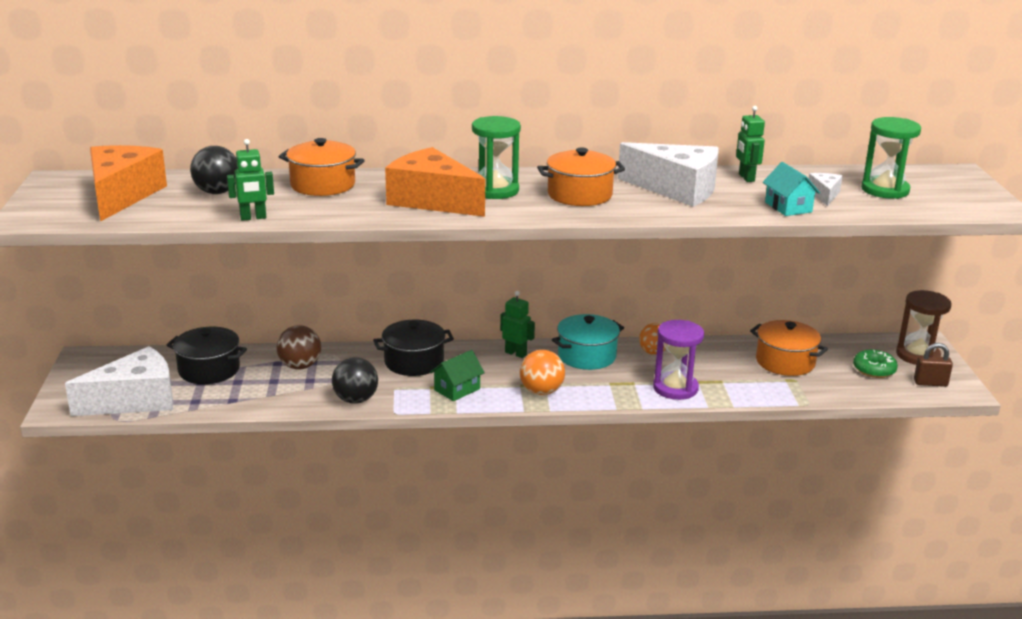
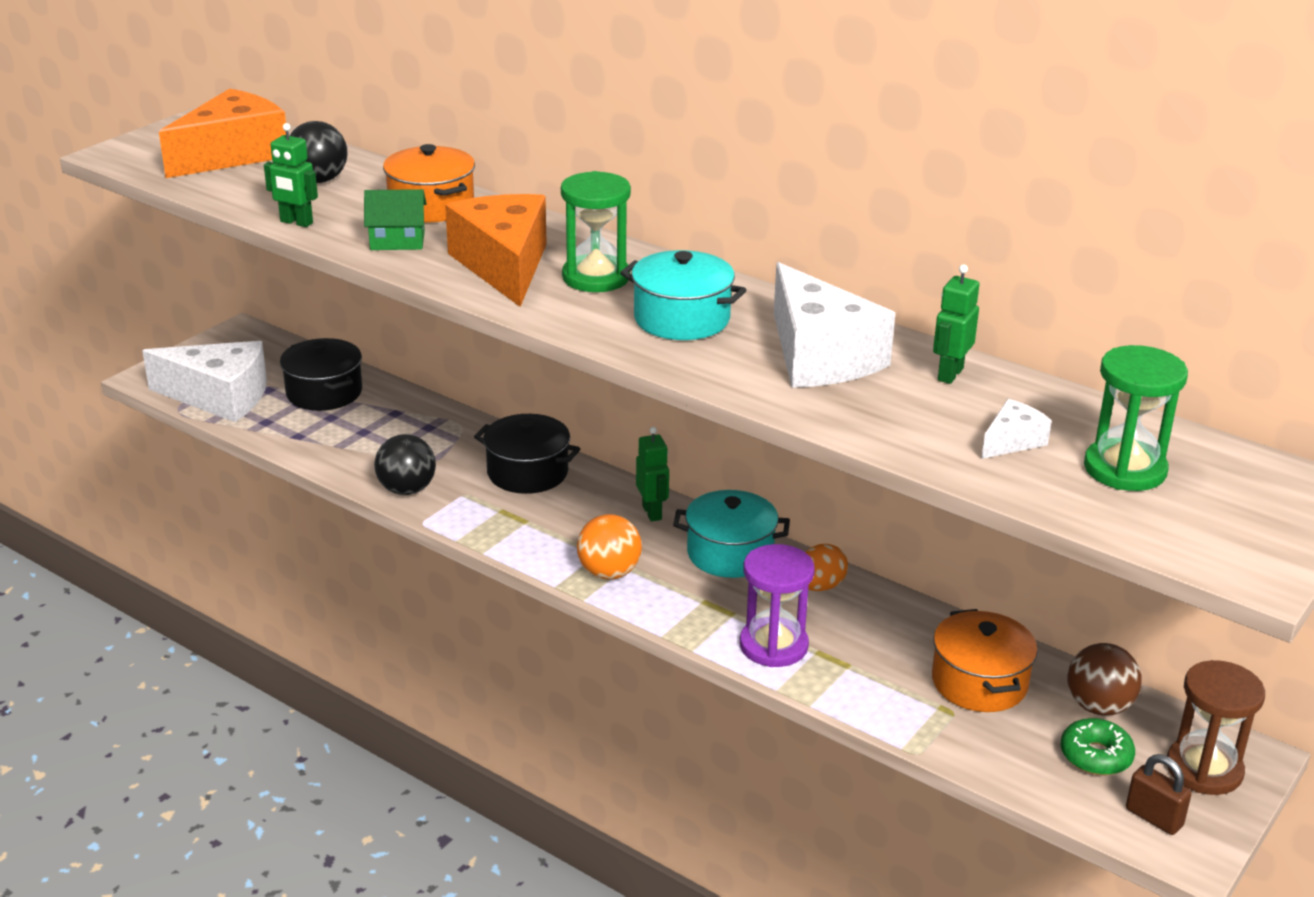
camera: 40 degrees right, 5 degrees up
brown ball [277,325,321,370] -> brown ball moved to [1067,643,1142,716]
green house [430,350,485,401] -> green house moved to [364,189,427,250]
orange pot [537,148,625,206] -> turquoise pot [620,250,746,340]
turquoise house [763,162,820,216] -> none

